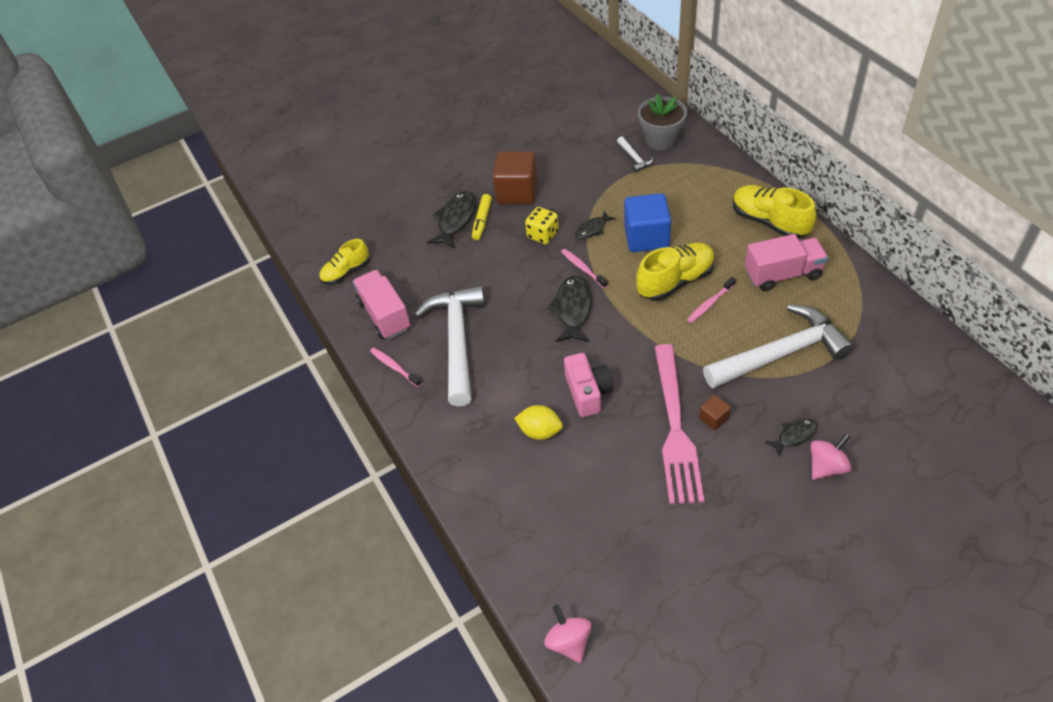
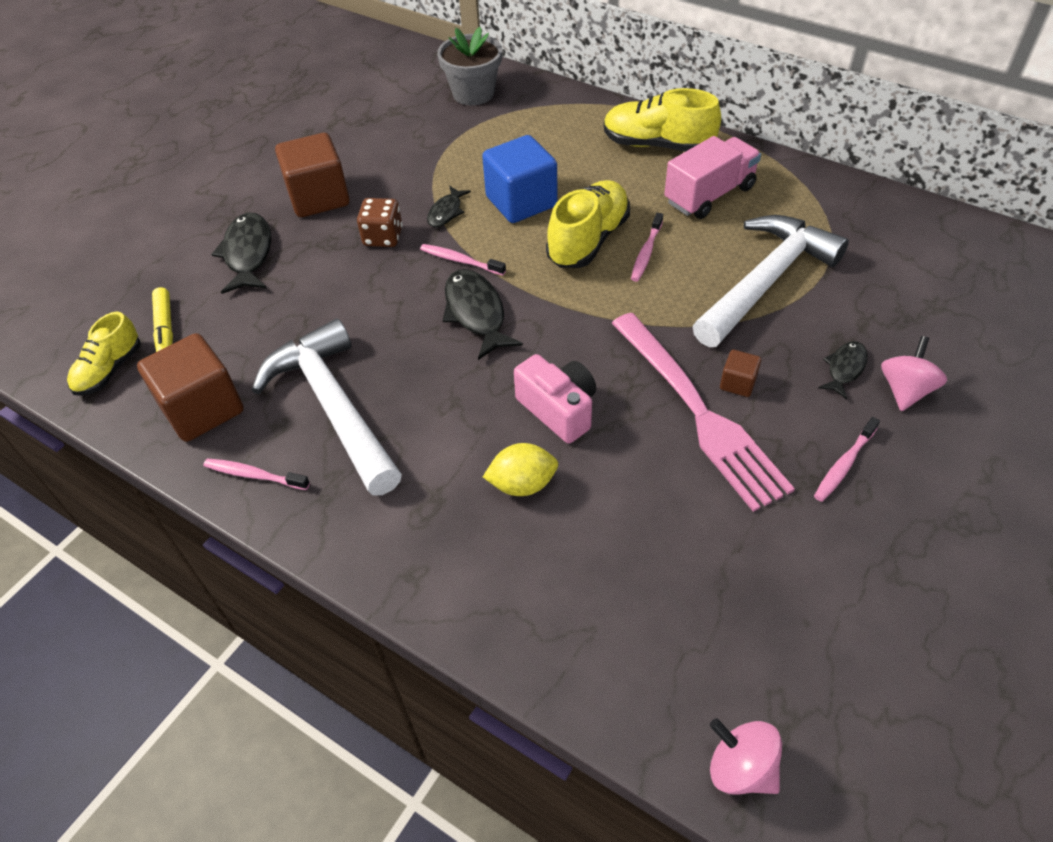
camera: 30 degrees left, 0 degrees up
pink truck [353,270,411,339] -> brown cube [137,333,244,442]
yellow marker [472,194,492,240] -> yellow marker moved to [152,287,173,352]
yellow dice [525,207,559,244] -> brown dice [357,198,402,247]
white hammer [617,136,654,173] -> none
none -> pink toothbrush [814,417,880,502]

